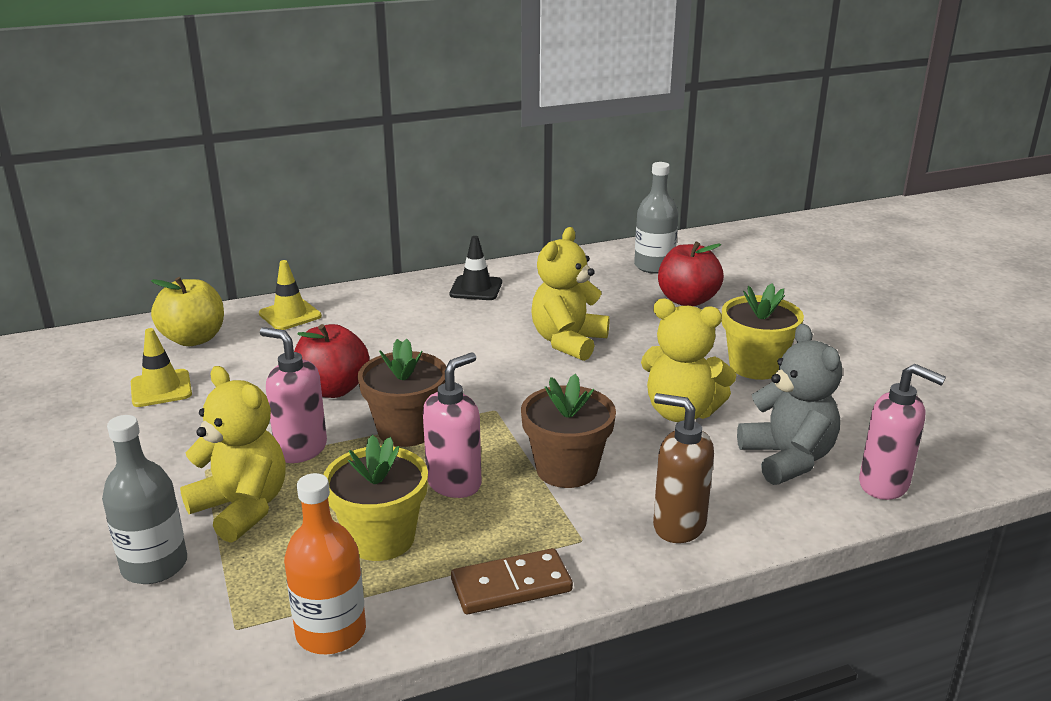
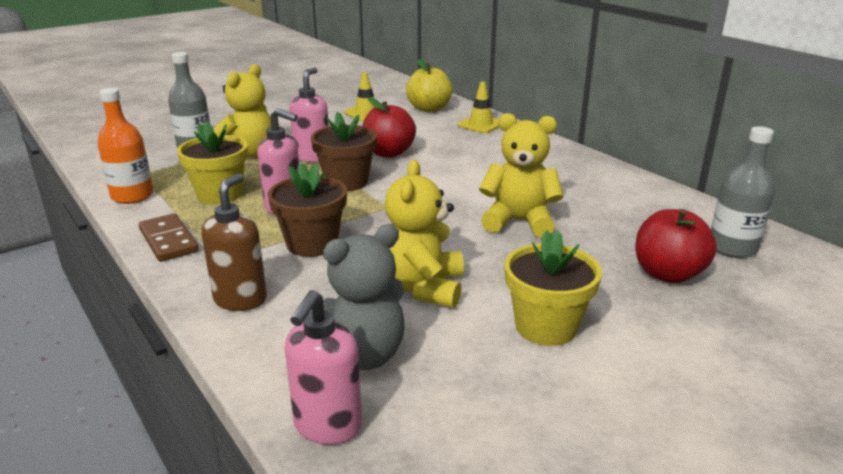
camera: 75 degrees right, 0 degrees up
black traffic cone [449,236,502,300] -> none

